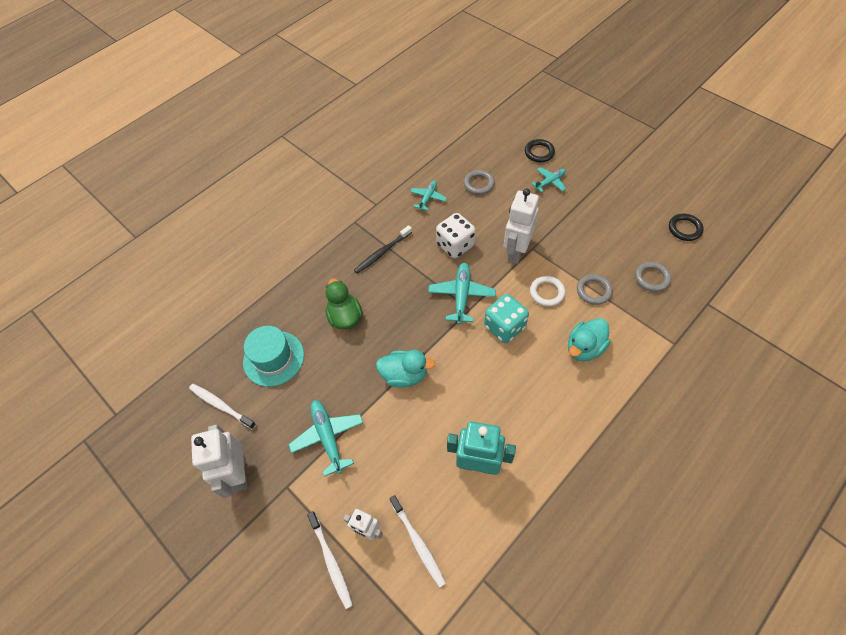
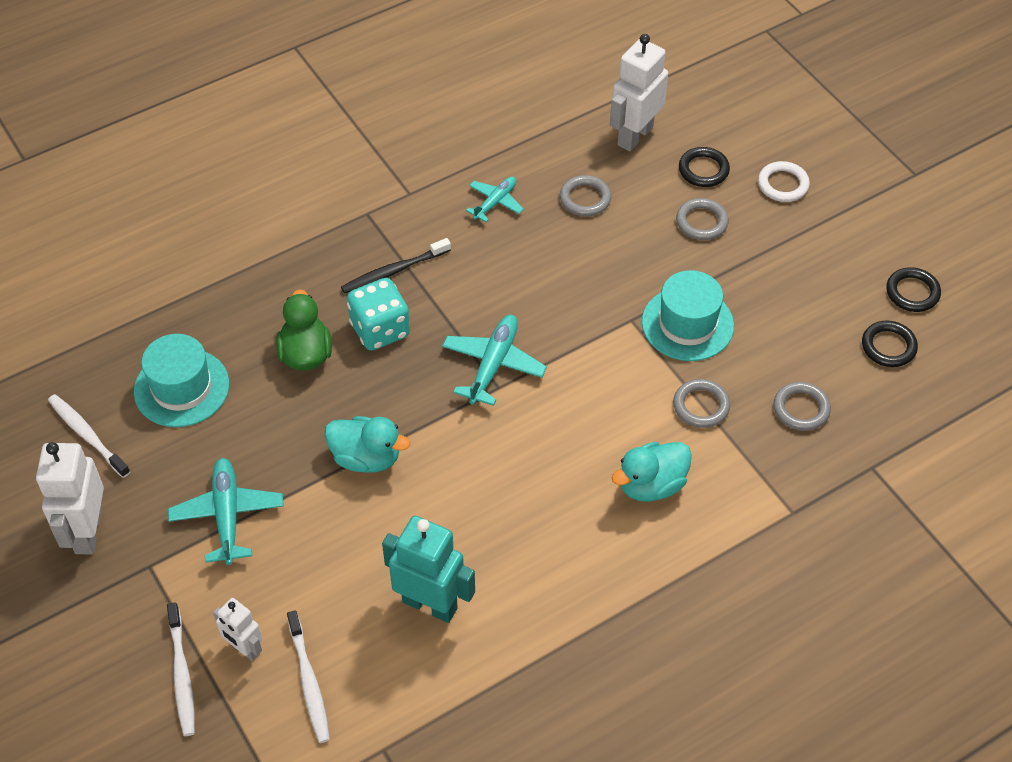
camera: 10 degrees right, 5 degrees down
white dice [436,213,476,258] -> none
turquoise dice [484,294,529,343] -> turquoise dice moved to [347,278,410,351]
white robot [504,188,539,264] -> white robot moved to [610,34,668,151]
white ring [530,276,565,307] -> white ring moved to [758,161,810,202]
turquoise plane [531,167,566,192] -> grey ring [676,198,729,240]
none -> turquoise hat [642,270,734,361]
none -> black ring [886,267,941,312]

